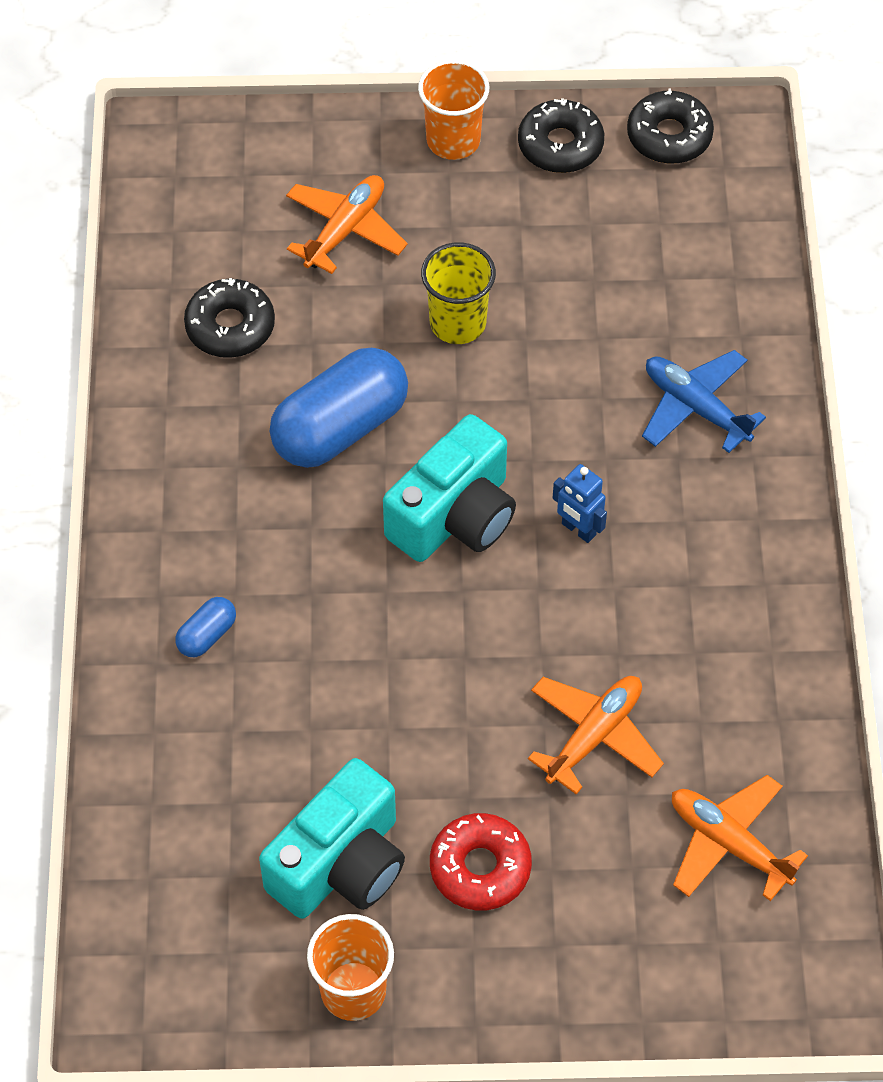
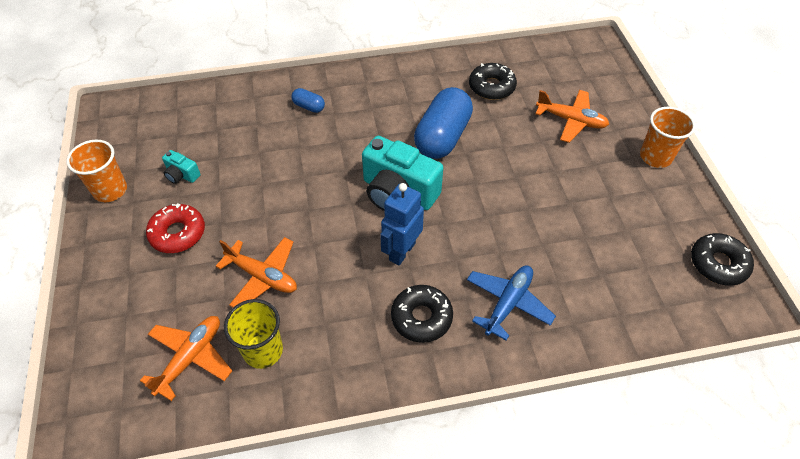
camera: 80 degrees right, 5 degrees down
turquoise camera [259,758,405,919] -> turquoise camera [162,150,201,184], size x0.46
blue capsule [270,348,408,468] -> blue capsule turned 75 degrees clockwise [414,87,473,159]
yellow cup [421,242,496,344] -> yellow cup moved to [224,299,283,369]
black donut [518,98,604,173] -> black donut moved to [391,285,453,343]
blue robot [553,464,607,543] -> blue robot [380,183,424,265], size x1.52

